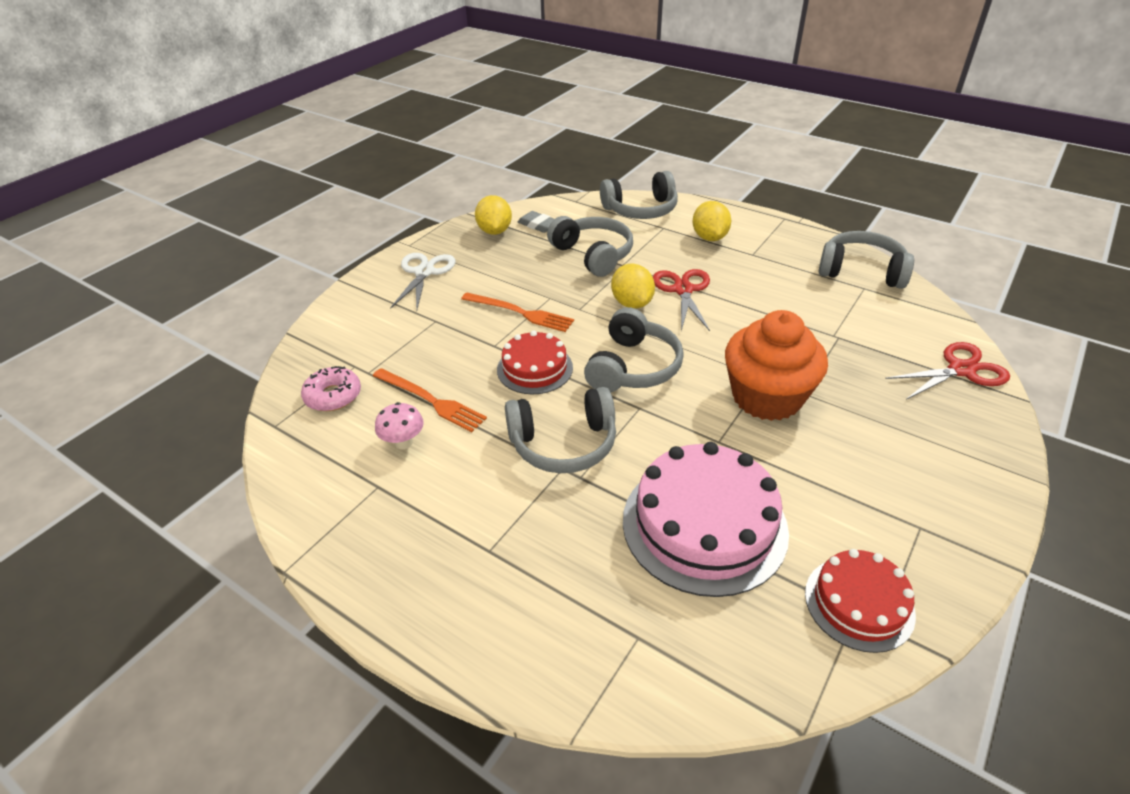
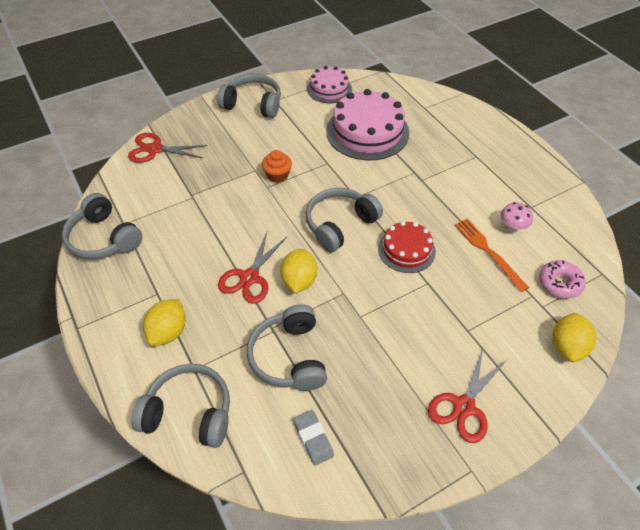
camera: 155 degrees left, 10 degrees up
white scissors [390,253,456,309] -> red scissors [428,348,507,443]
orange fork [461,292,574,332] -> none
yellow lemon [475,195,512,235] -> yellow lemon moved to [552,313,596,362]
grey headphones [505,387,616,473] -> grey headphones moved to [217,74,281,118]
orange cupcake [725,310,828,421] -> orange cupcake [262,150,292,183], size x0.48
red cake [805,549,916,653] -> pink cake [307,66,352,103]

